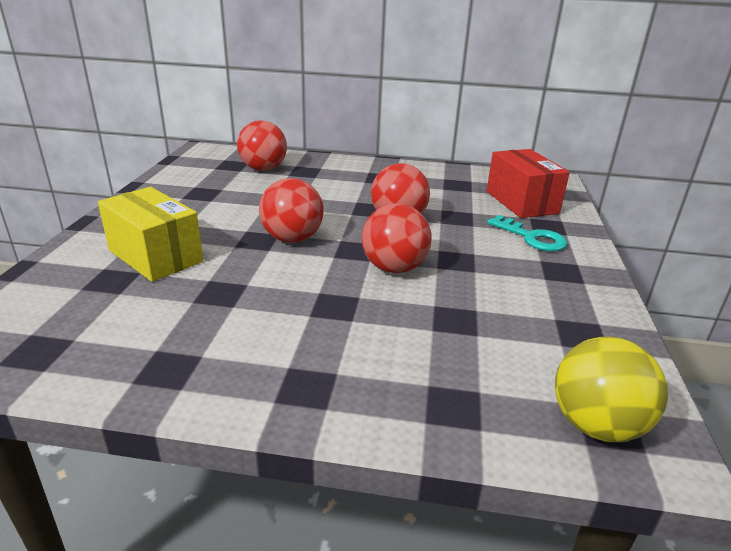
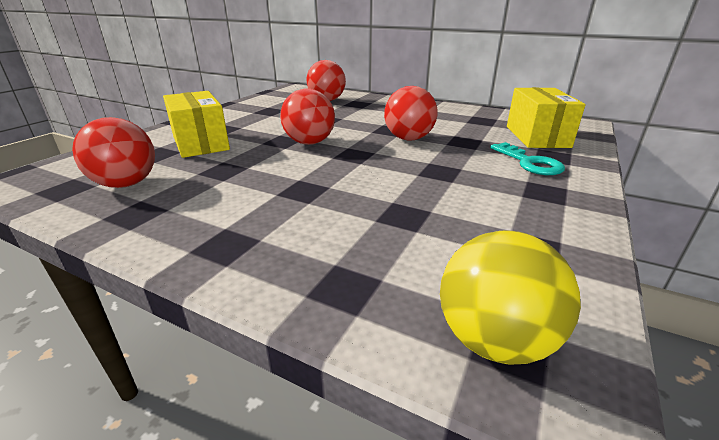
camera: 20 degrees right, 0 degrees up
red ball [362,203,432,273] -> red ball moved to [72,117,155,188]
red box [487,149,570,218] -> yellow box [507,87,586,148]

